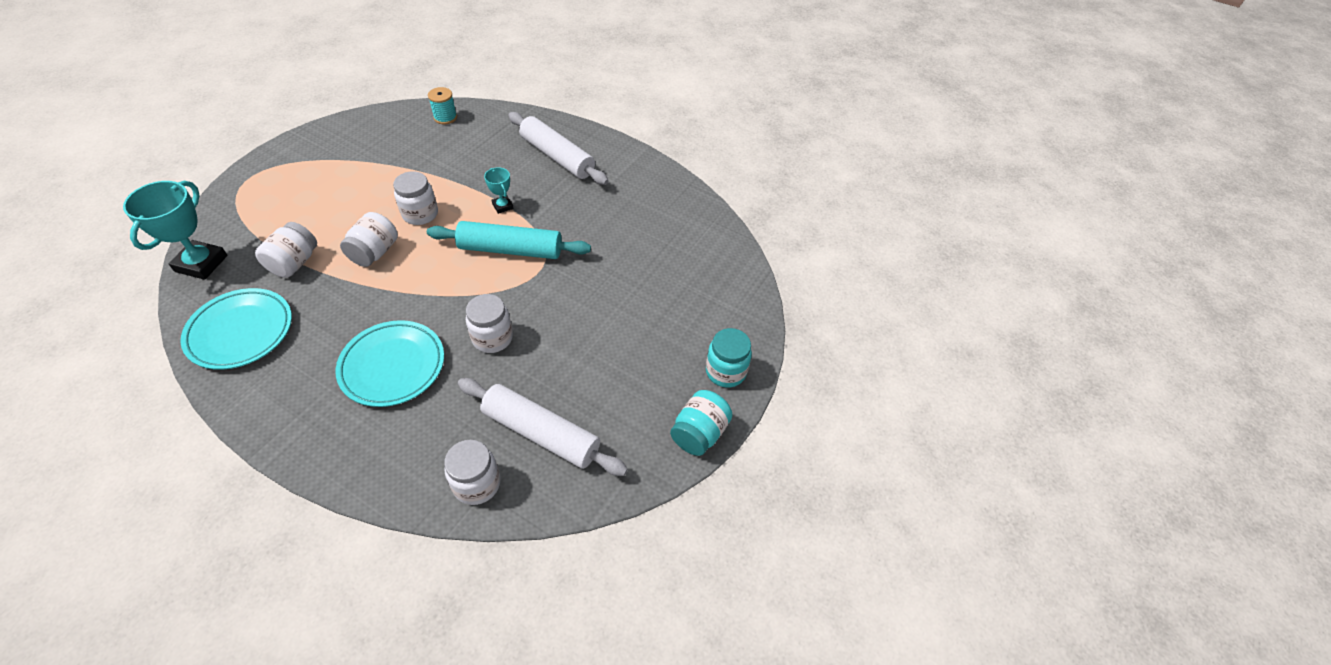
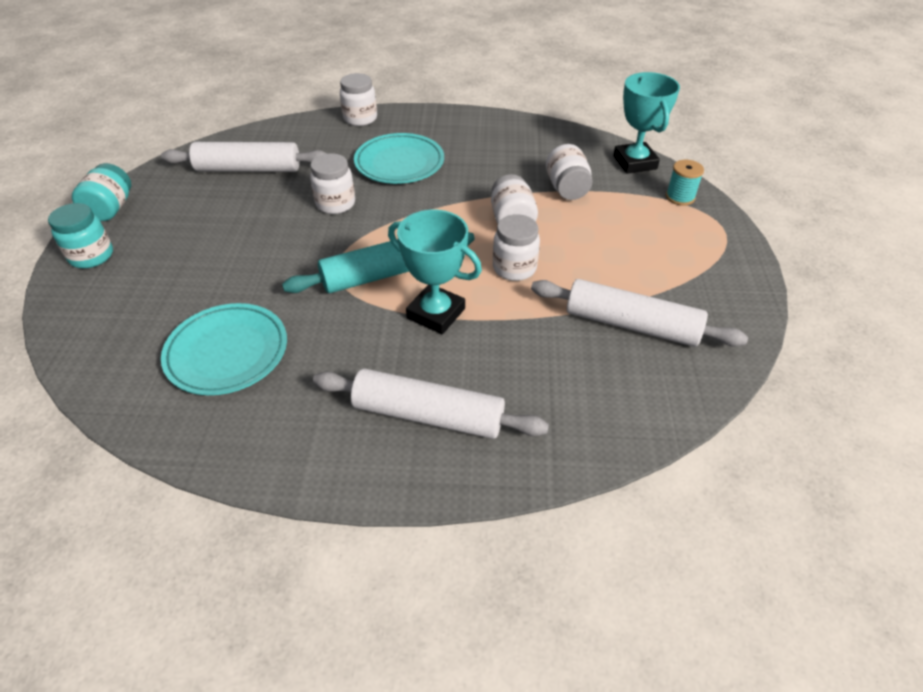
camera: 155 degrees right, 5 degrees down
turquoise plate [180,288,292,370] -> turquoise plate moved to [161,303,287,395]
turquoise spool [428,87,457,124] -> turquoise spool moved to [666,160,704,206]
white jar [444,440,501,505] -> white jar moved to [340,73,377,126]
turquoise trophy [484,167,513,214] -> turquoise trophy [388,210,482,334], size x1.95
none -> white rolling pin [531,279,748,347]

